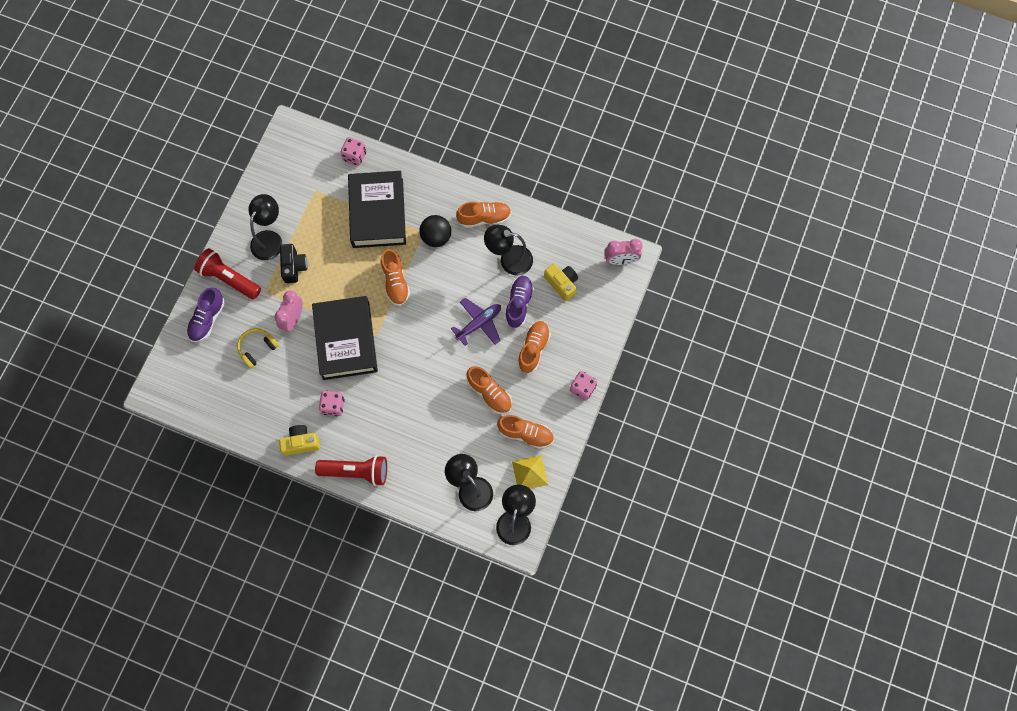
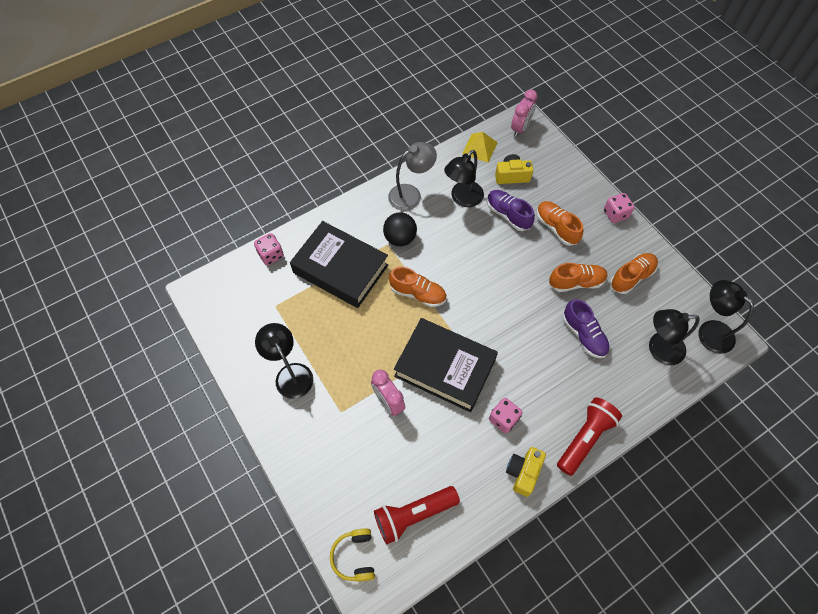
camera: 55 degrees left, 10 degrees down
purple shoe [187,287,225,342] -> purple shoe moved to [563,299,610,358]
red flashlight [194,248,261,300] -> red flashlight moved to [374,486,460,544]
yellow headphones [237,328,279,368] -> yellow headphones moved to [330,528,375,582]
black camera [280,244,308,283] -> none
purple plane [451,298,501,346] -> none
orange shoe [456,202,511,228] -> grey lamp [388,142,437,211]
yellow pyramid [512,455,548,489] -> yellow pyramid moved to [462,132,498,163]

